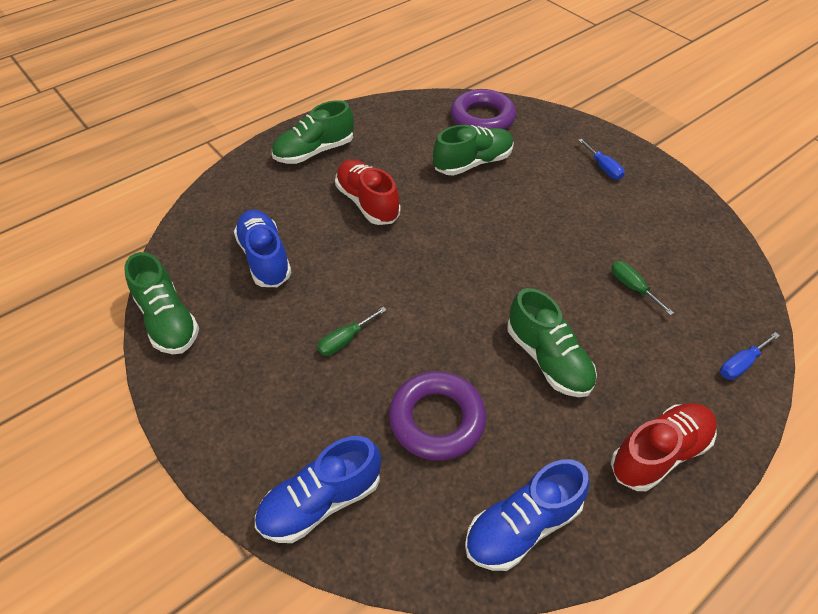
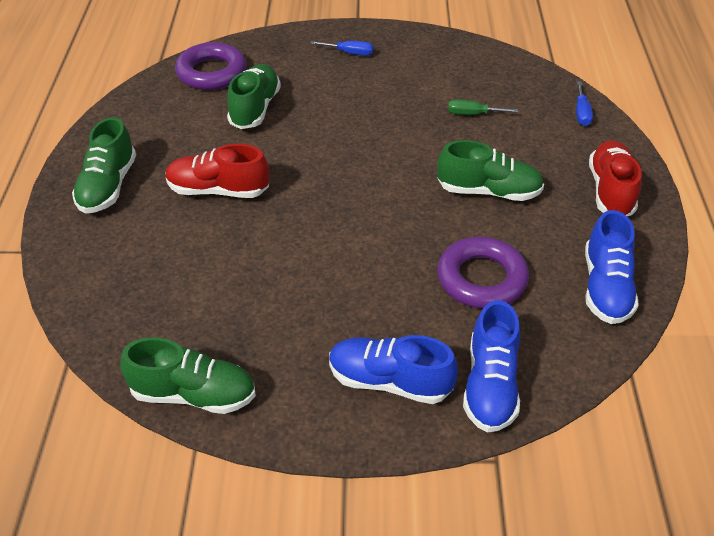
camera: 50 degrees left, 5 degrees down
blue shoe [234,210,292,287] -> blue shoe moved to [329,335,458,404]
green screwdriver [317,307,387,356] -> none

